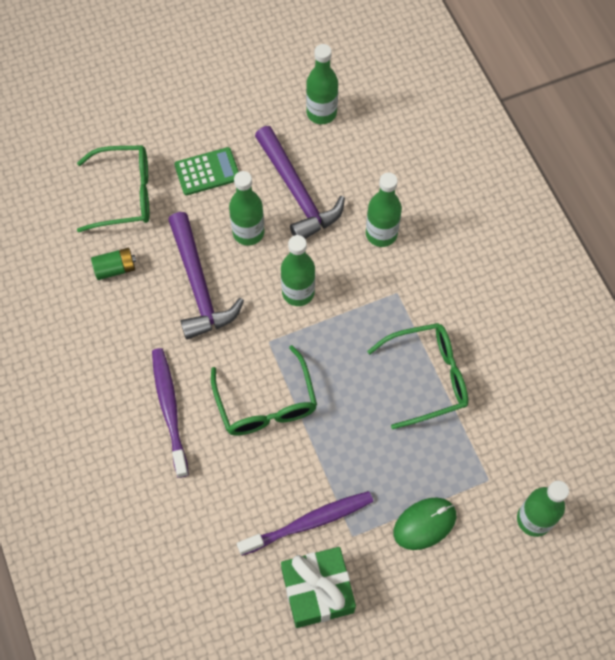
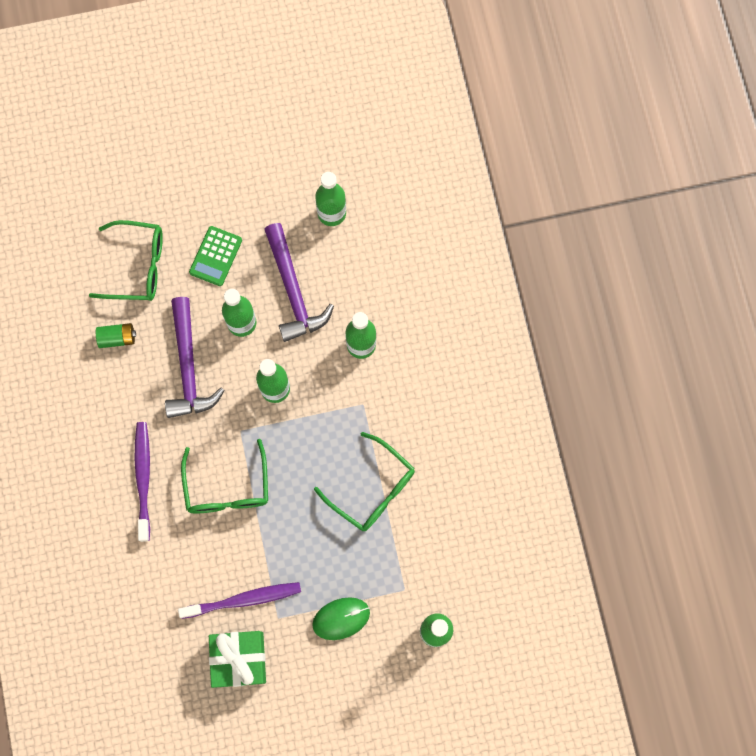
camera: 10 degrees right, 10 degrees up
green calculator [175,147,239,195] -> green calculator turned 120 degrees clockwise [189,226,242,286]
green glasses [367,323,468,429] -> green glasses turned 45 degrees clockwise [314,432,415,531]

